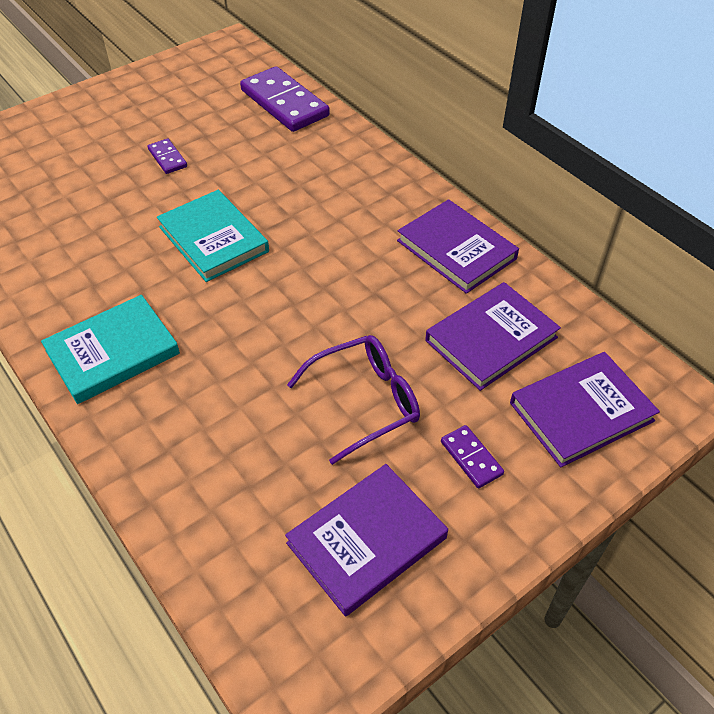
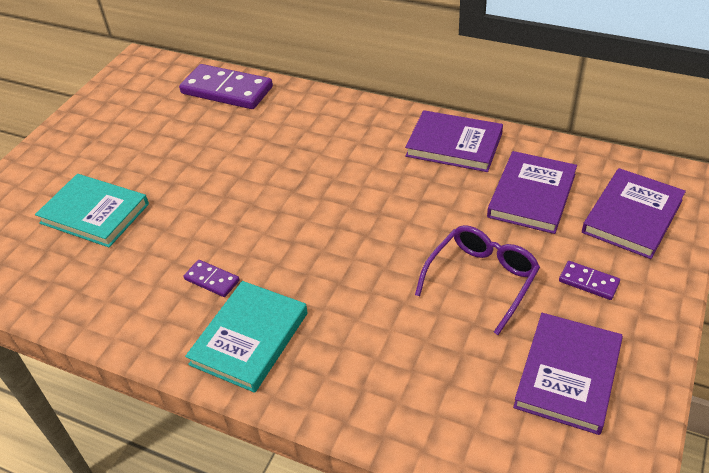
camera: 25 degrees left, 5 degrees down
purple domino [148,139,187,174] -> purple domino moved to [183,260,240,297]
turquoise book [157,190,269,282] -> turquoise book moved to [35,174,149,247]

